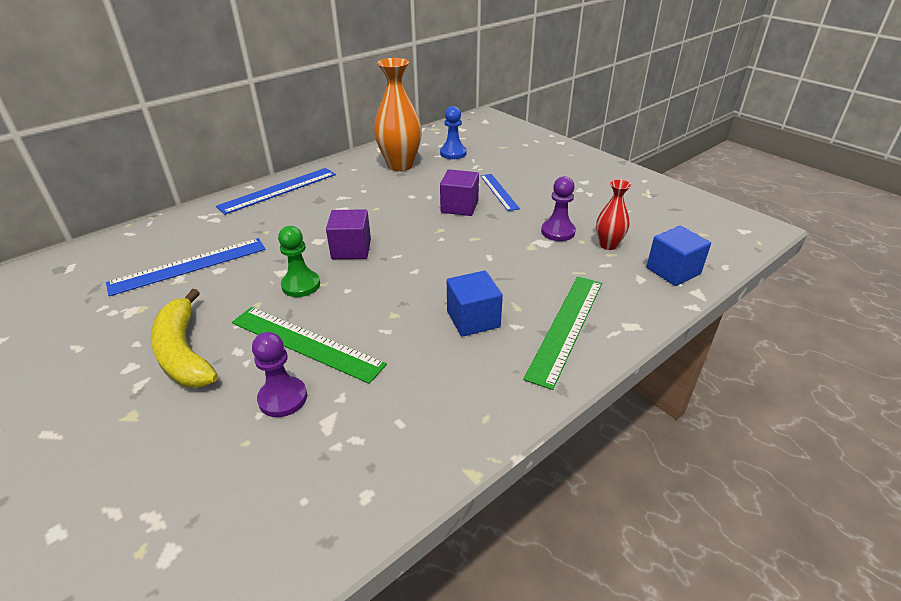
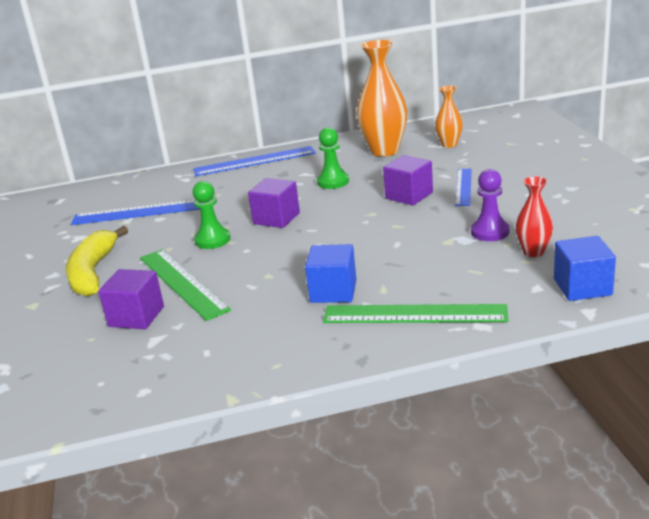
camera: 30 degrees right, 10 degrees down
purple pawn [252,332,307,417] -> purple cube [98,269,164,329]
blue pawn [440,106,467,159] -> orange vase [435,86,463,148]
green ruler [523,276,602,390] -> green ruler turned 45 degrees clockwise [323,304,508,323]
none -> green pawn [317,127,349,189]

